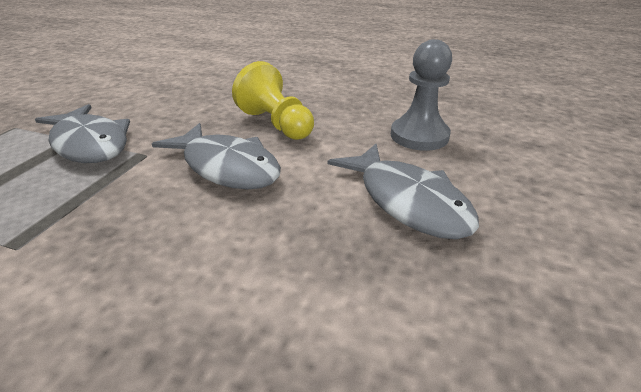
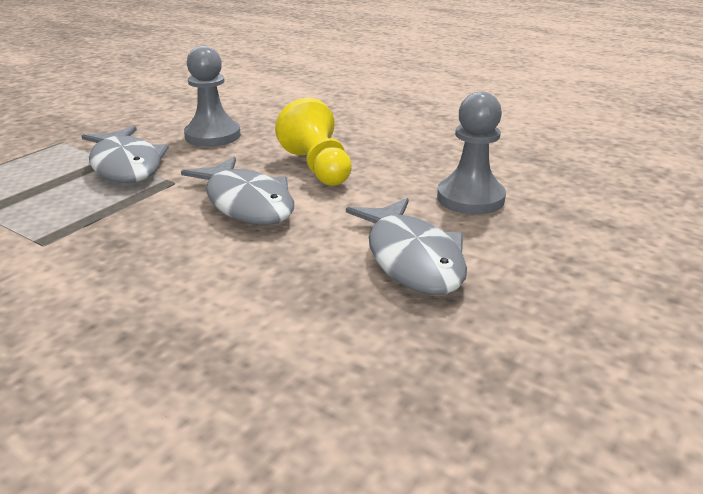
camera: 15 degrees right, 5 degrees down
none -> grey pawn [184,46,241,147]

